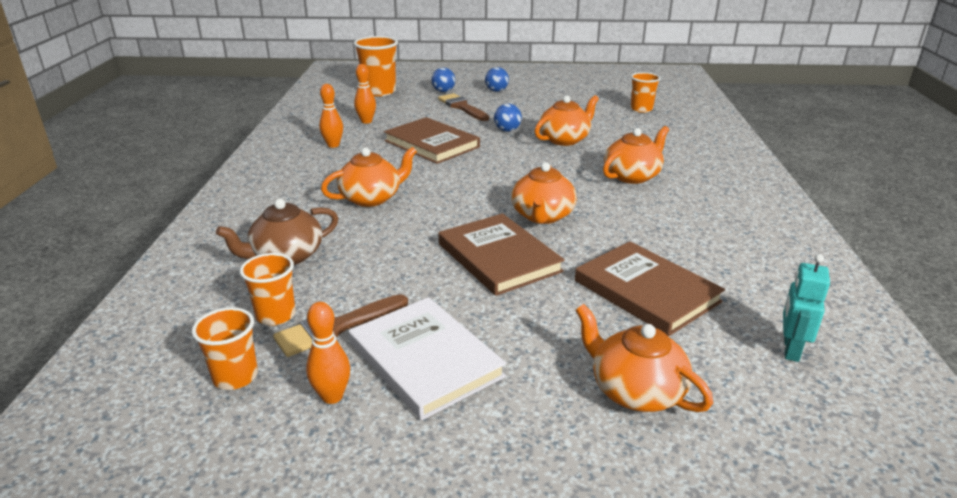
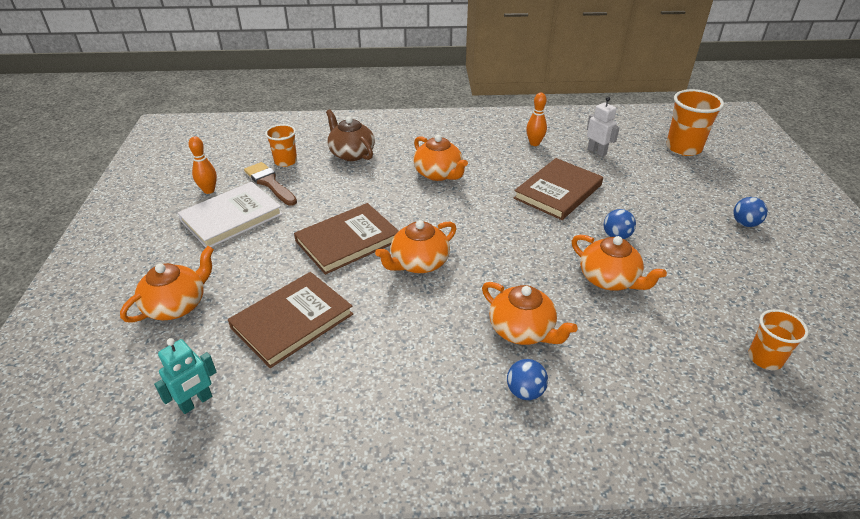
camera: 85 degrees right, 10 degrees up
orange cup [192,307,258,390] -> none
orange bowling pin [354,64,376,124] -> white robot [587,97,620,157]
blue ball [431,68,455,92] -> blue ball moved to [507,359,548,400]
brown brush [438,93,489,121] -> none
orange teapot [511,162,577,224] -> orange teapot turned 45 degrees counterclockwise [375,220,457,273]
turquoise robot [783,254,830,362] -> turquoise robot turned 120 degrees clockwise [154,338,216,414]

